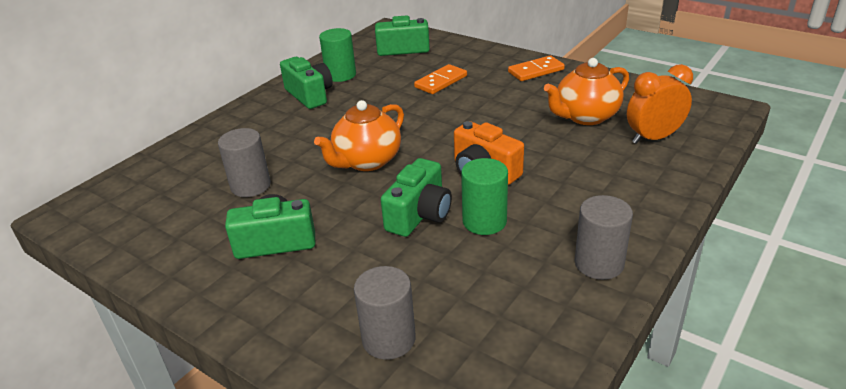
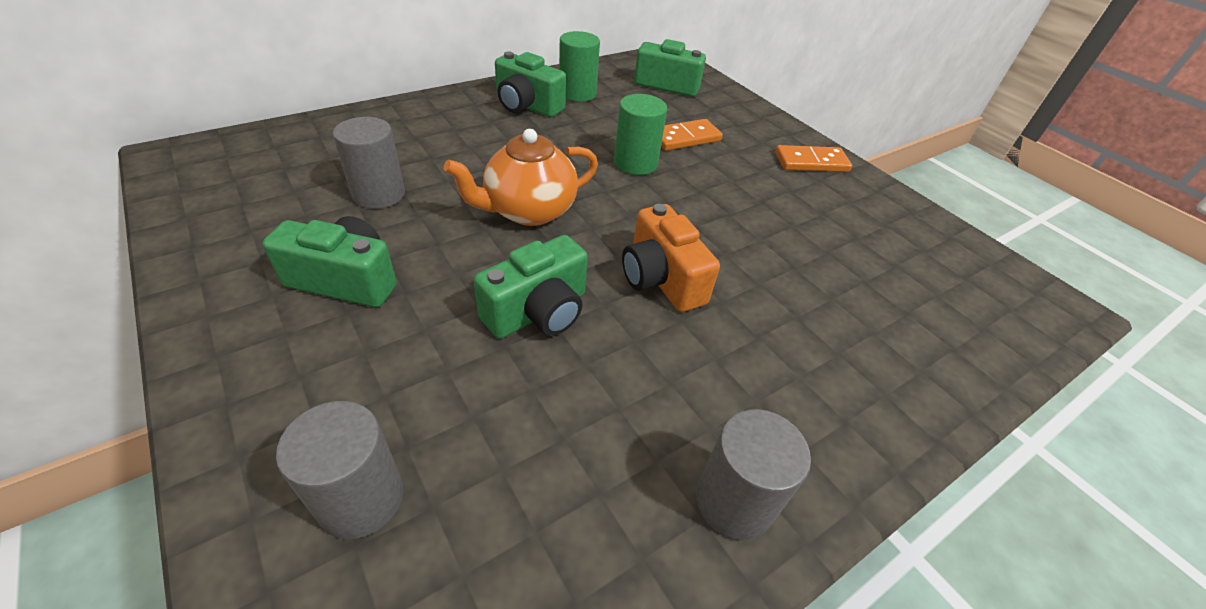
camera: 15 degrees right, 10 degrees up
green camera [280,57,333,109] -> green camera turned 135 degrees clockwise [495,51,566,117]
green cylinder [461,158,508,235] -> green cylinder moved to [614,94,667,175]
orange teapot [544,58,629,125] -> none
orange clock [627,64,693,144] -> none

